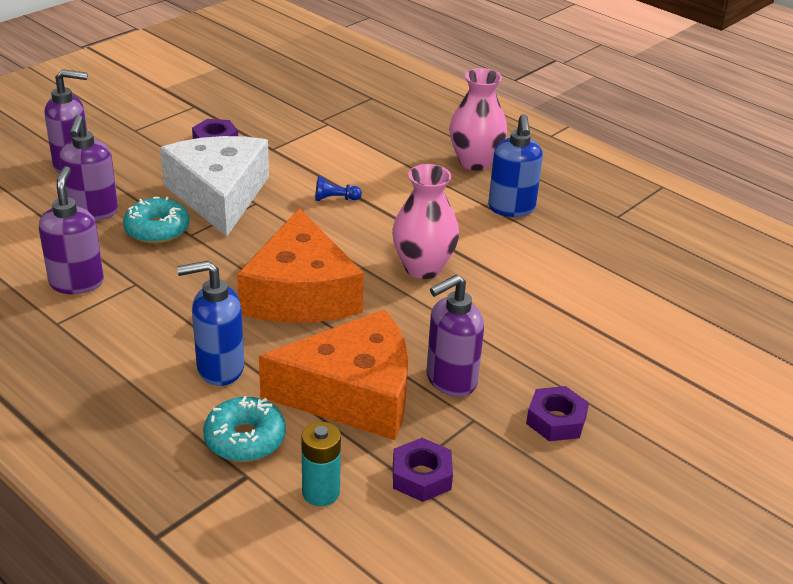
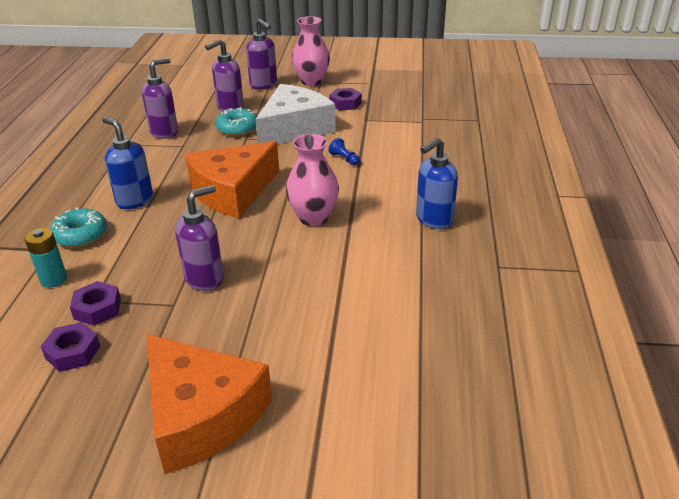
camera: 55 degrees right, 0 degrees up
orange cheese [259,309,408,440] -> orange cheese moved to [147,334,272,474]
purple soap dispenser [426,274,484,397] -> purple soap dispenser turned 120 degrees clockwise [175,185,224,291]
pink vase [449,68,507,171] -> pink vase moved to [292,16,330,86]
purple nut [526,386,589,441] -> purple nut moved to [40,322,100,372]

